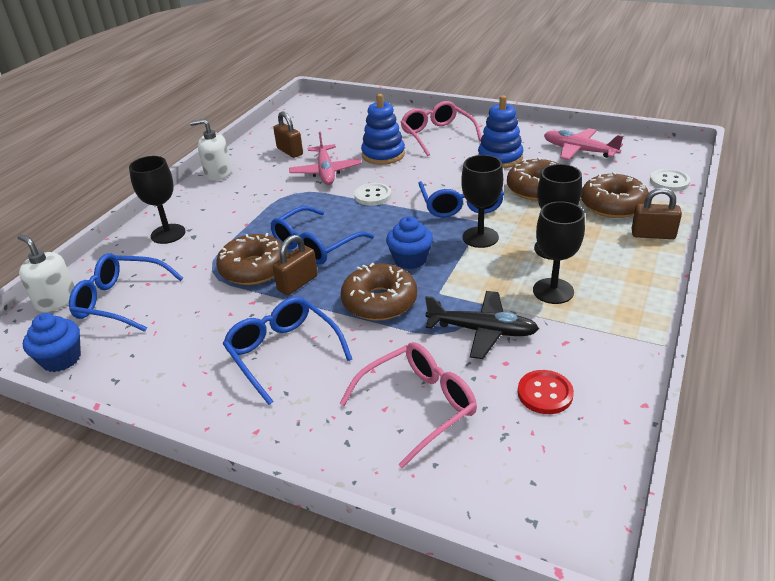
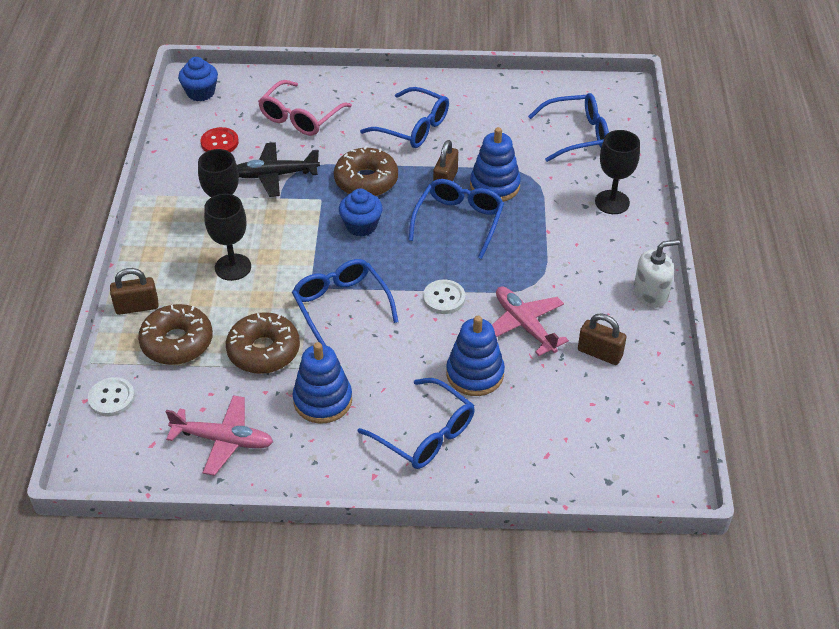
camera: 155 degrees right, 10 degrees up
white soap dispenser [17,234,75,312] -> none
blue cupcake [23,313,81,372] -> blue cupcake moved to [178,57,218,101]
brown donut [216,233,288,285] -> blue stacking toy [470,127,521,202]
pink glasses [401,101,482,156] -> blue glasses [358,378,475,469]
black goblet [461,155,503,248] -> none

